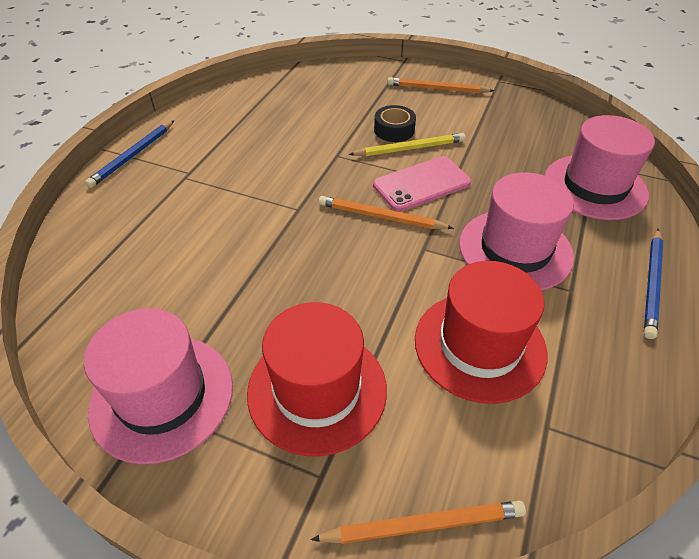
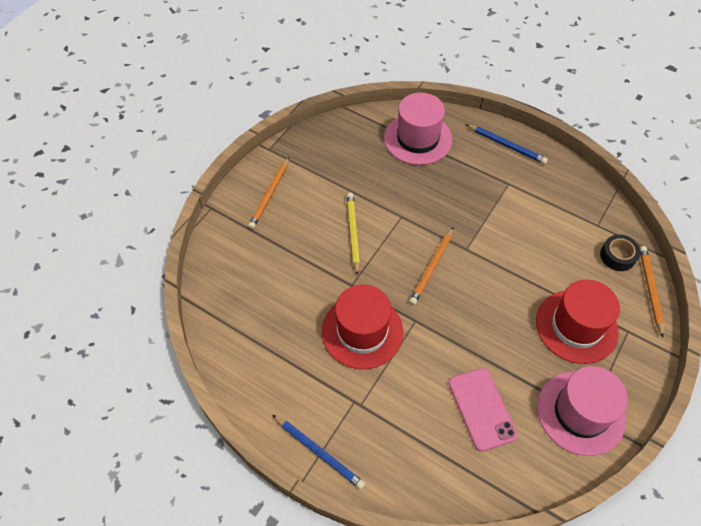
camera: 80 degrees left, 10 degrees up
pink phone [373,156,471,212] -> pink phone moved to [448,368,518,452]
black tape [374,105,416,142] -> black tape moved to [600,234,641,271]
red hat [415,261,547,404] -> red hat moved to [322,285,403,369]
pink hat [459,172,574,291] -> none

